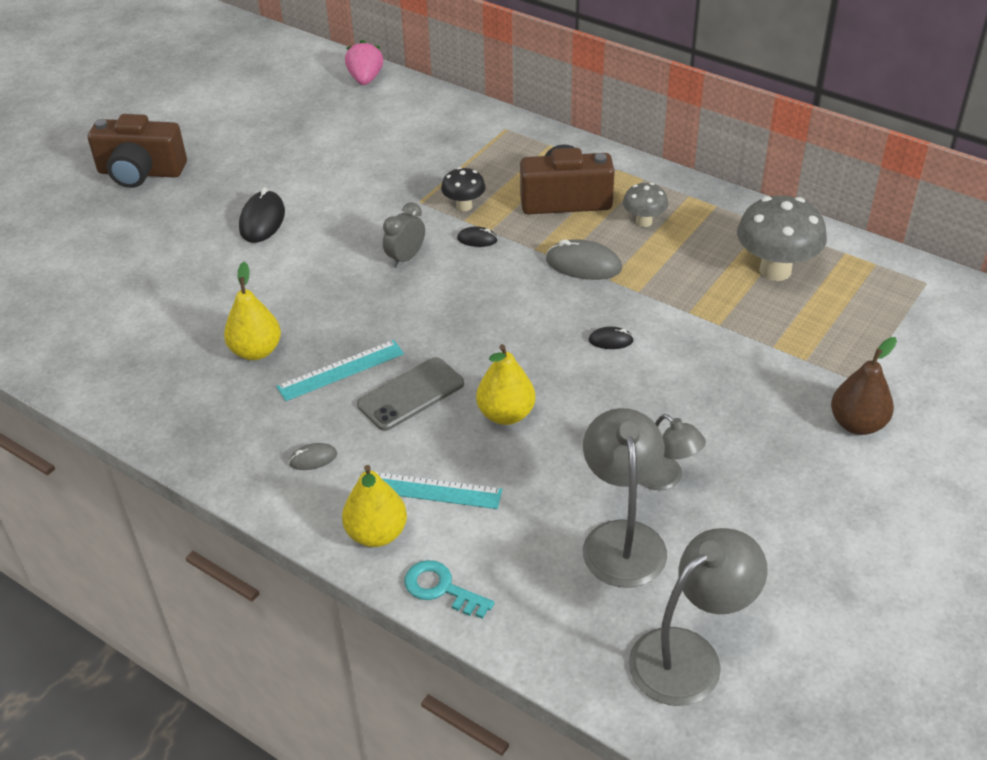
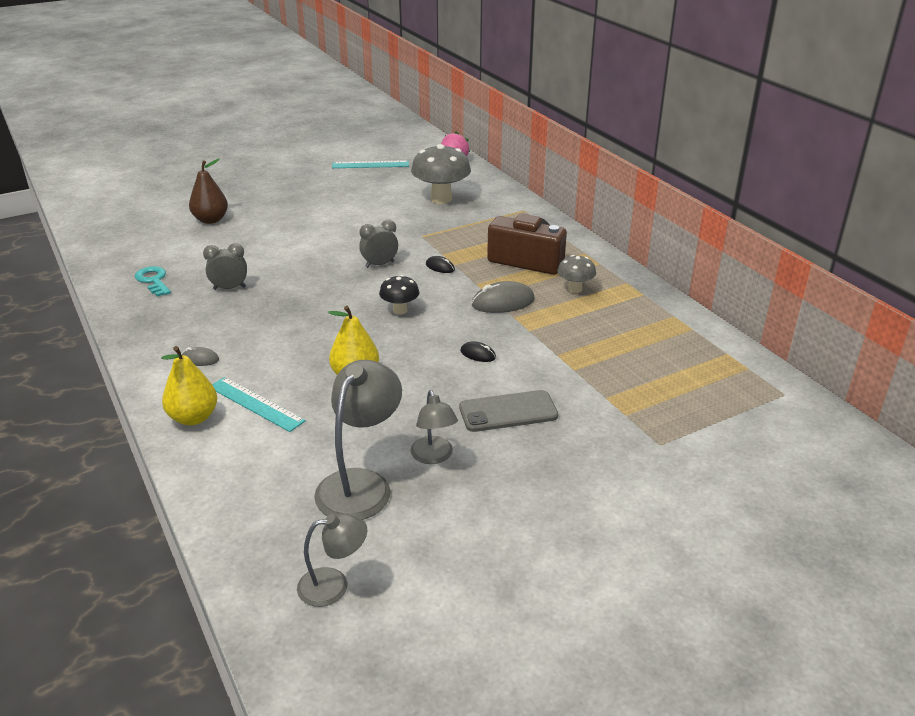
camera: 25 degrees right, 10 degrees down
brown camera [88,114,187,188] -> none
yellow pear [224,262,281,360] -> grey clock [203,243,247,290]
black mouse [239,187,285,243] -> none
turquoise ruler [276,340,404,401] -> turquoise ruler moved to [332,160,409,168]
grey phone [357,357,464,431] -> grey phone moved to [459,390,558,432]
turquoise key [405,560,494,619] -> turquoise key moved to [135,266,171,297]
black mushroom [441,167,486,211] -> black mushroom moved to [379,275,419,315]
grey mouse [546,239,622,280] -> grey mouse turned 60 degrees counterclockwise [472,281,535,313]
grey lamp [629,528,768,706] -> grey lamp [297,513,367,607], size x0.59
grey mushroom [737,196,827,281] -> grey mushroom moved to [411,144,471,204]
brown pear [831,337,897,435] -> brown pear moved to [189,158,228,224]

